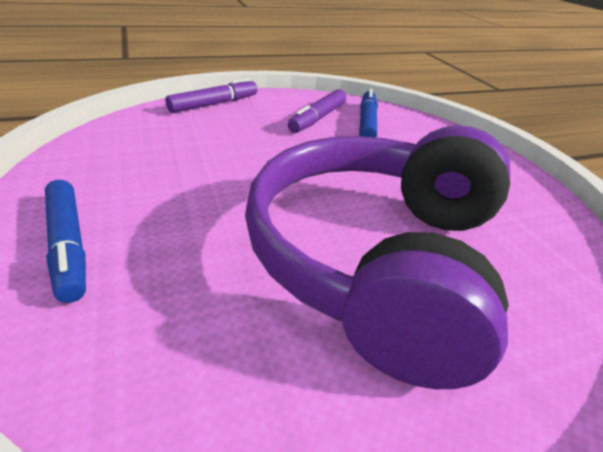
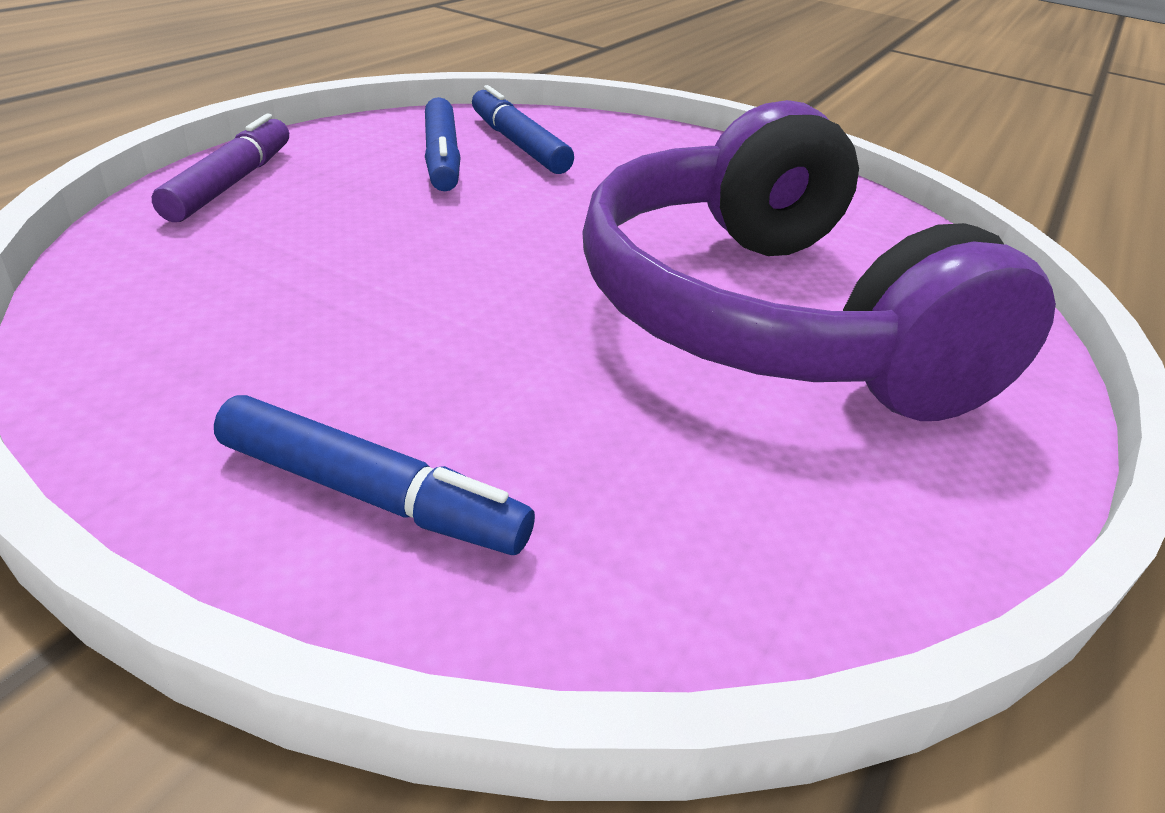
camera: 40 degrees left, 0 degrees up
purple marker [288,89,346,133] -> blue marker [425,97,461,191]

